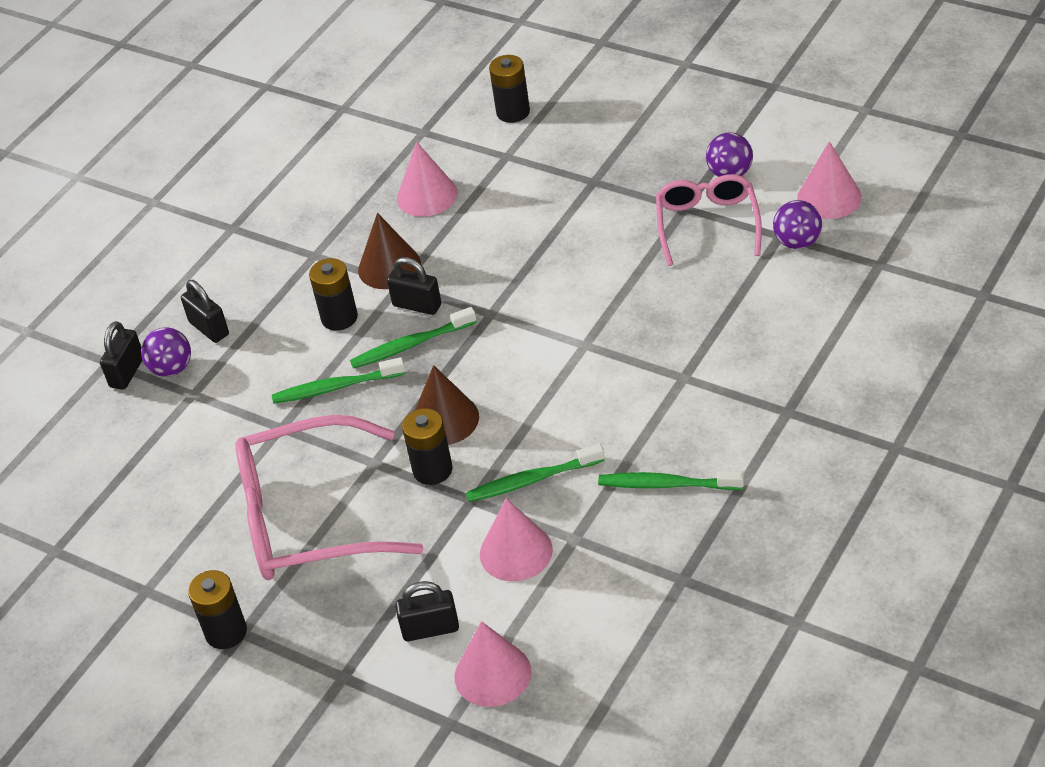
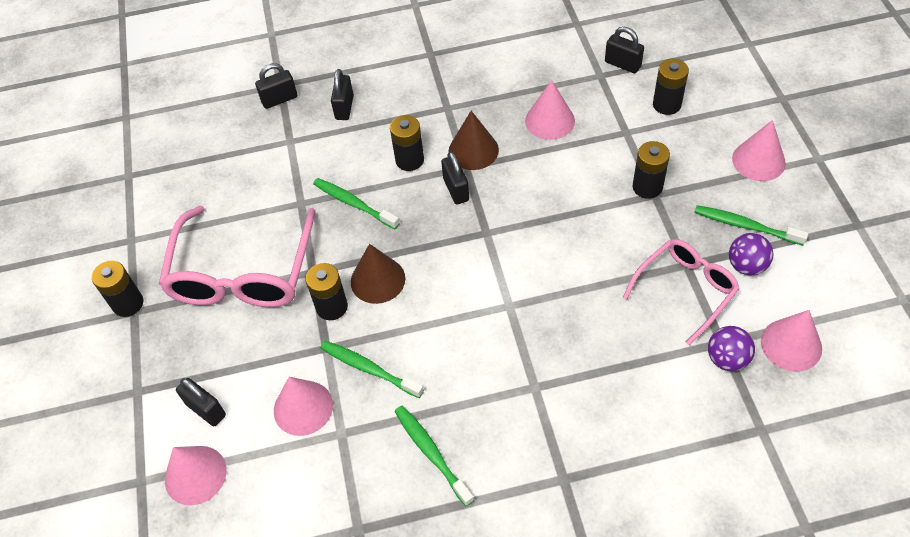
camera: 45 degrees right, 10 degrees up
purple ball [141,327,191,377] -> none
pink glasses [236,415,423,580] -> pink glasses turned 120 degrees counterclockwise [159,206,316,307]
green toothbrush [350,307,477,368] -> green toothbrush moved to [694,205,808,245]
none -> black padlock [605,27,644,73]
none -> black battery [632,141,670,199]
none -> pink cone [732,120,786,181]

